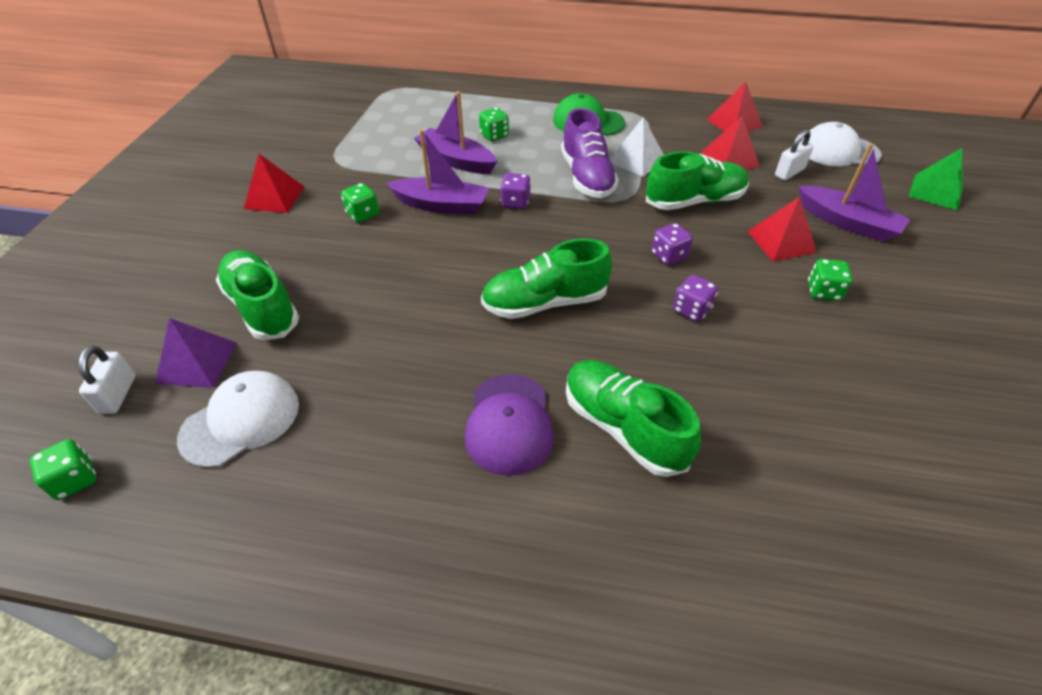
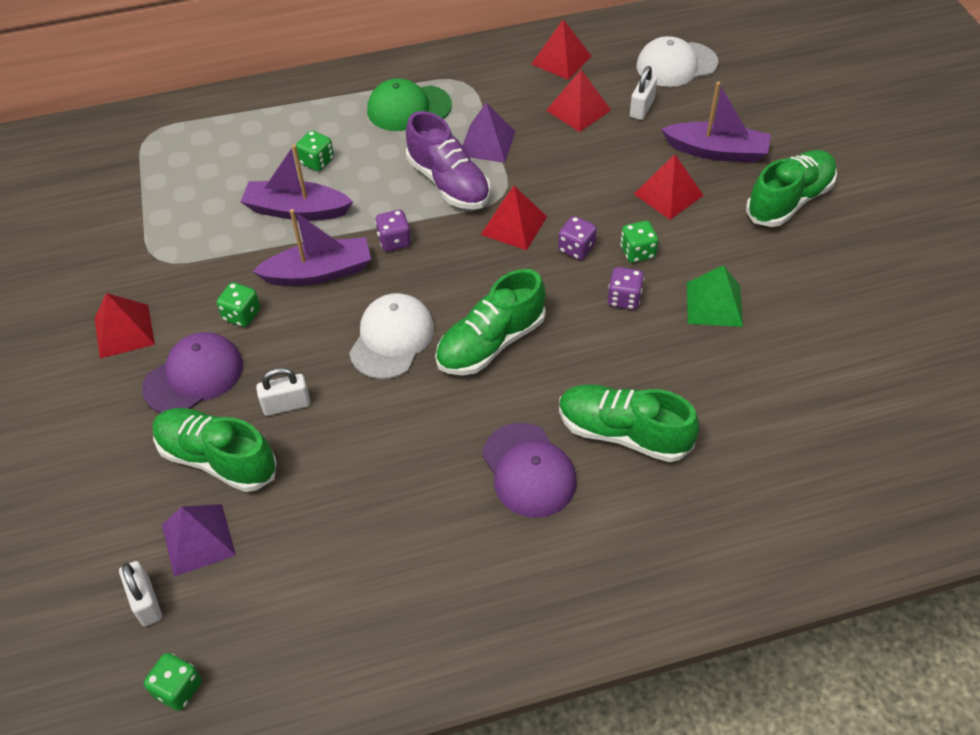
camera: 25 degrees left, 5 degrees up
white cap [177,371,299,468] -> white cap moved to [349,293,434,379]
white pyramid [610,117,664,177] -> purple pyramid [462,103,515,163]
green shoe [646,152,749,210] -> green shoe moved to [746,150,837,227]
green dice [808,259,852,301] -> green dice moved to [620,221,658,263]
green pyramid [908,148,963,210] -> green pyramid moved to [687,265,743,327]
none -> purple cap [142,332,243,413]
none -> white padlock [256,367,310,416]
none -> red pyramid [481,186,547,250]

